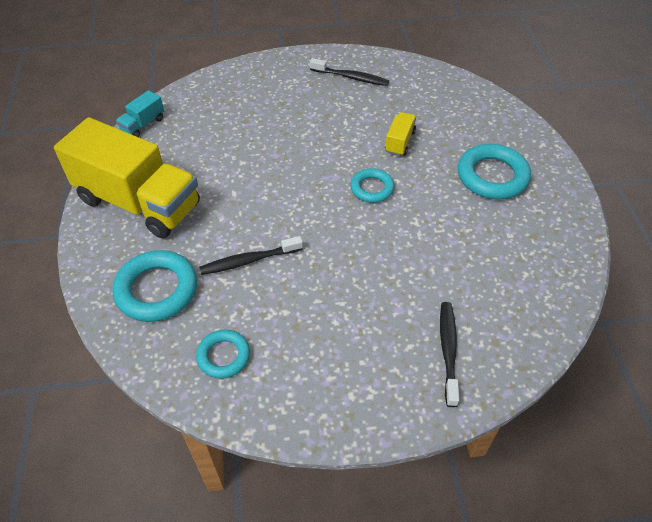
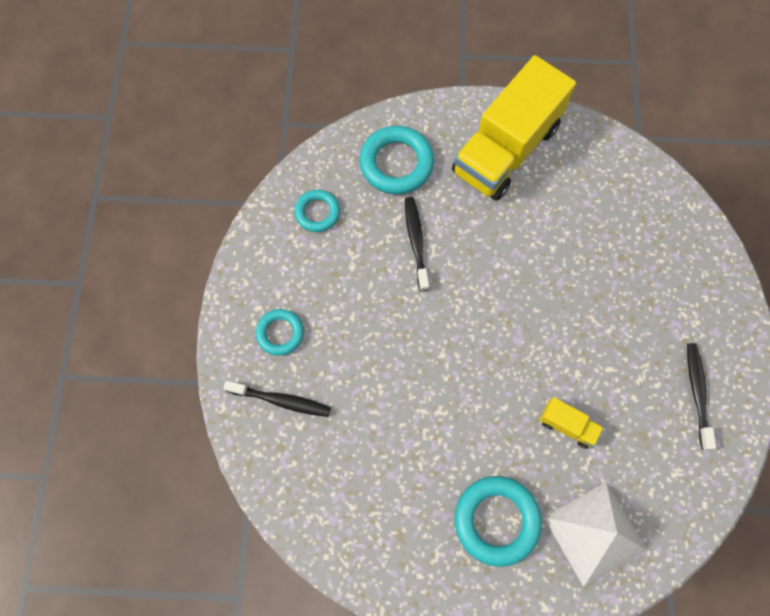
camera: 100 degrees right, 20 degrees up
turquoise truck [116,90,164,137] -> none
black toothbrush [310,58,389,86] -> black toothbrush turned 150 degrees clockwise [687,343,716,450]
turquoise ring [350,168,394,203] -> turquoise ring moved to [256,309,304,356]
none -> white pyramid [544,482,647,587]

